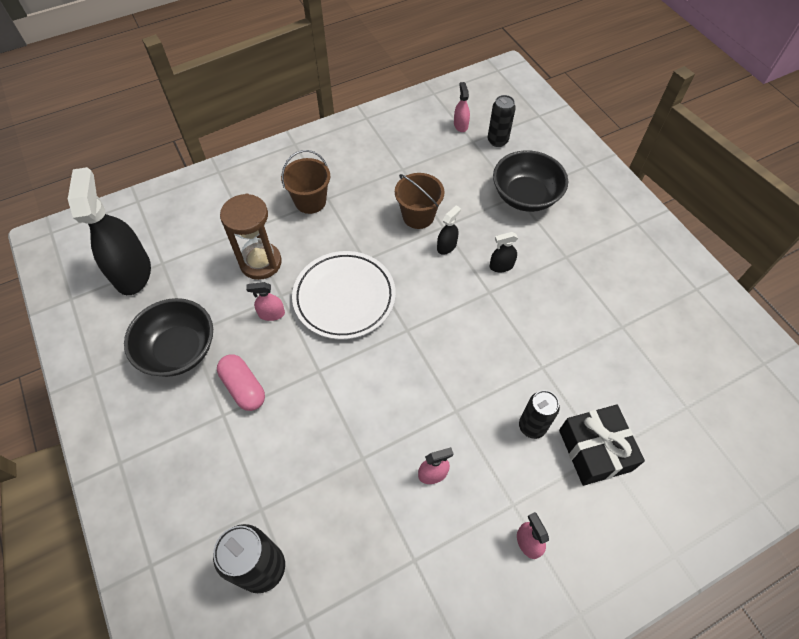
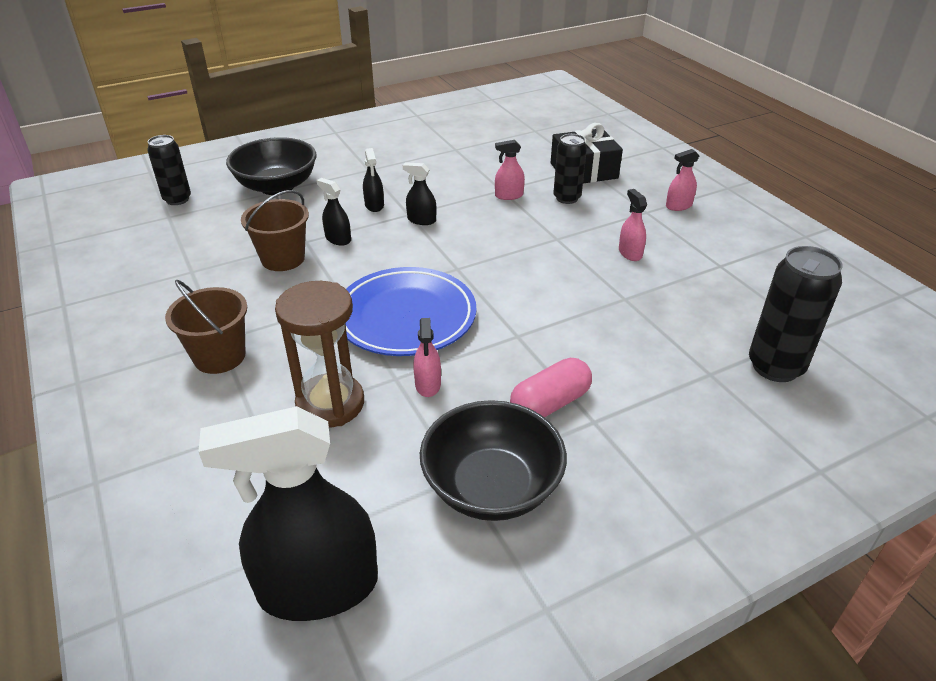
camera: 90 degrees left, 20 degrees down
white plate [292,251,396,340] -> blue plate [345,267,476,356]
pink spray bottle [454,82,470,132] -> pink spray bottle moved to [495,140,525,200]
none -> black spray bottle [403,162,437,225]

